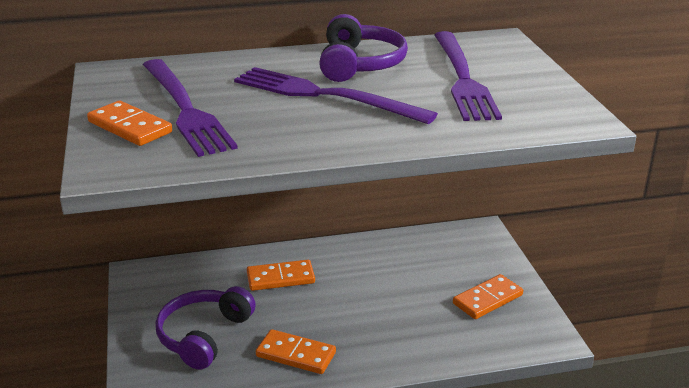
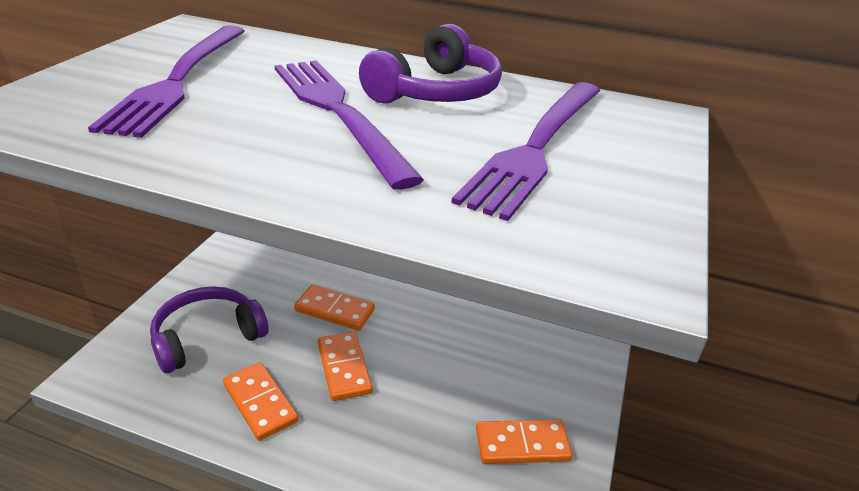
camera: 30 degrees right, 5 degrees up
orange domino [87,101,172,146] -> orange domino moved to [318,332,372,401]

